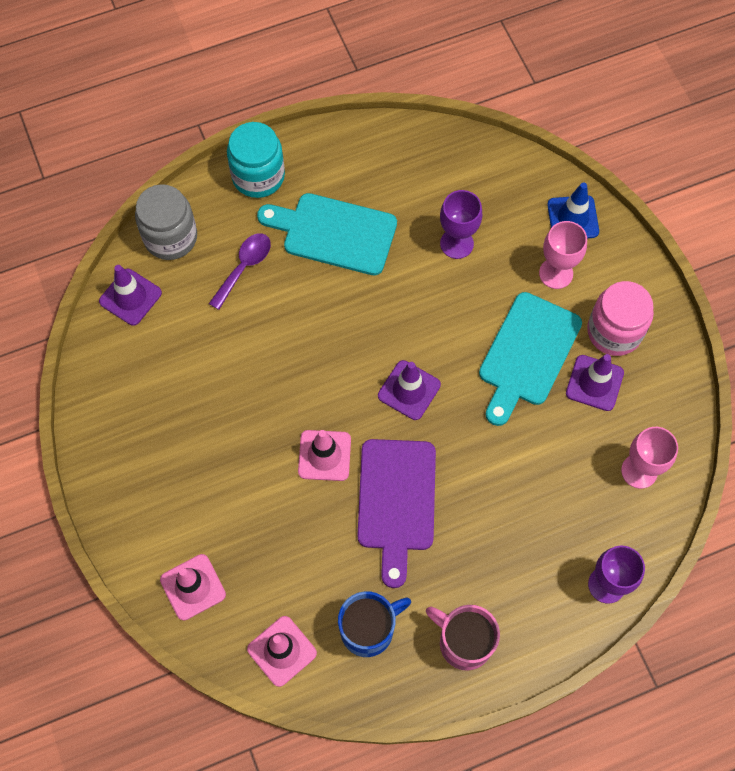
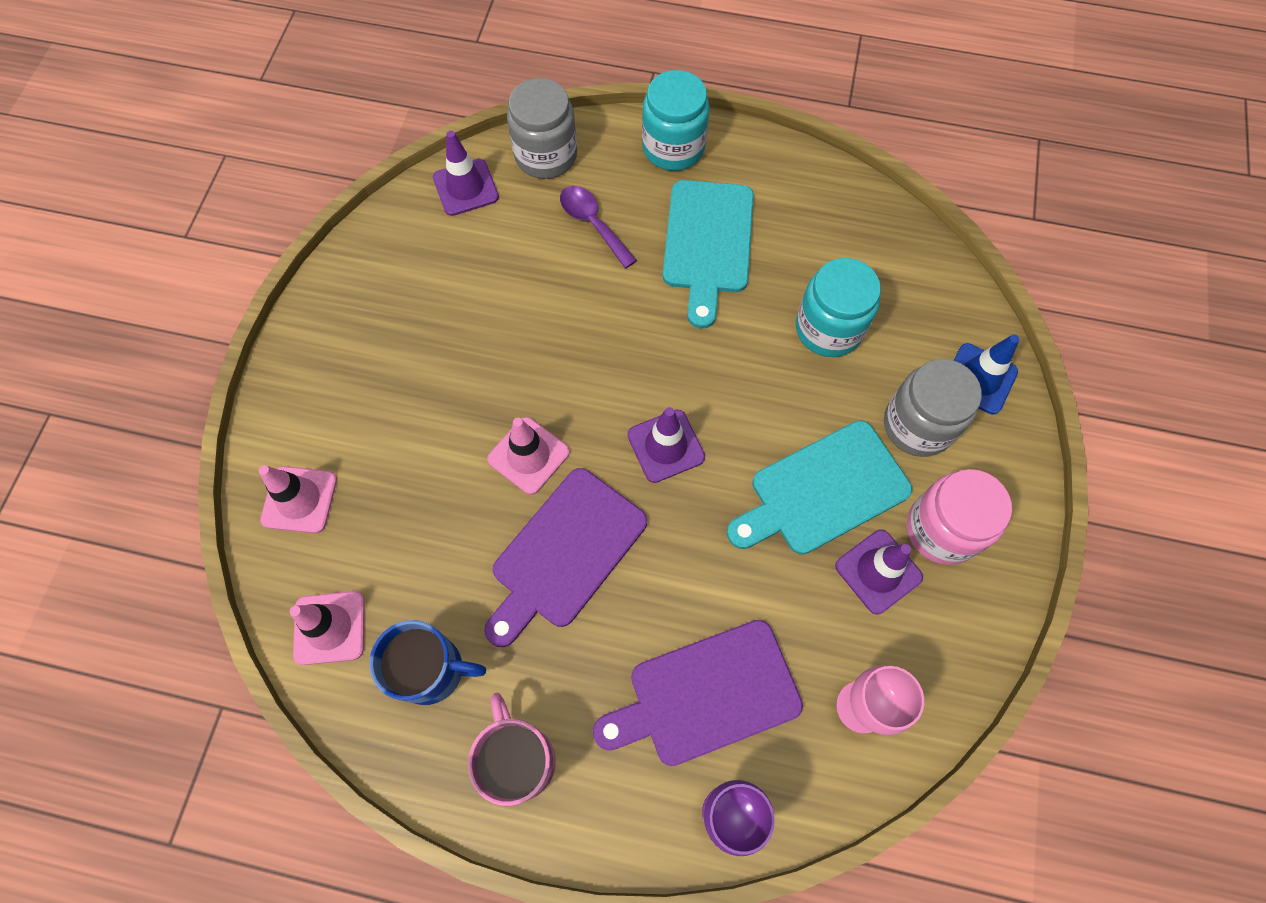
camera: 35 degrees right, 0 degrees up
purple spoon [209,233,271,310] -> purple spoon turned 105 degrees counterclockwise [560,186,637,268]
turquoise cutting board [257,193,397,275] -> turquoise cutting board turned 135 degrees counterclockwise [663,180,754,329]
purple goblet [440,190,482,259] -> turquoise jar [796,258,881,357]
pink goblet [539,221,587,289] -> grey jar [884,359,982,457]
none -> purple cutting board [593,620,803,766]

